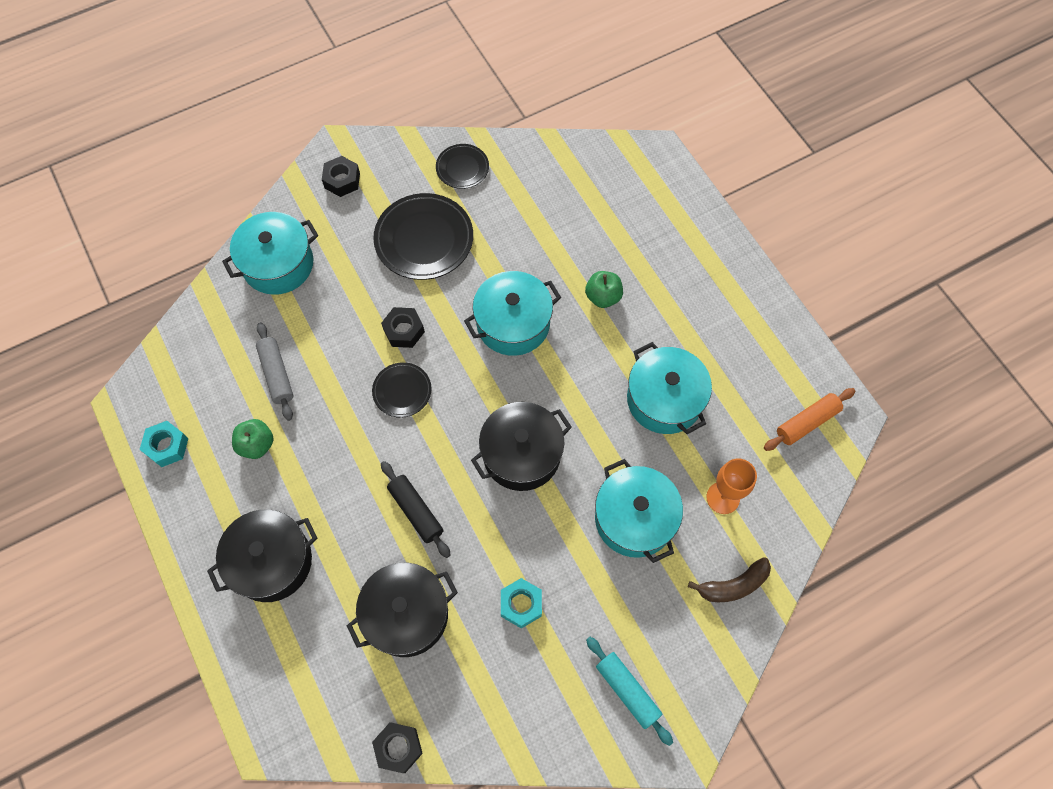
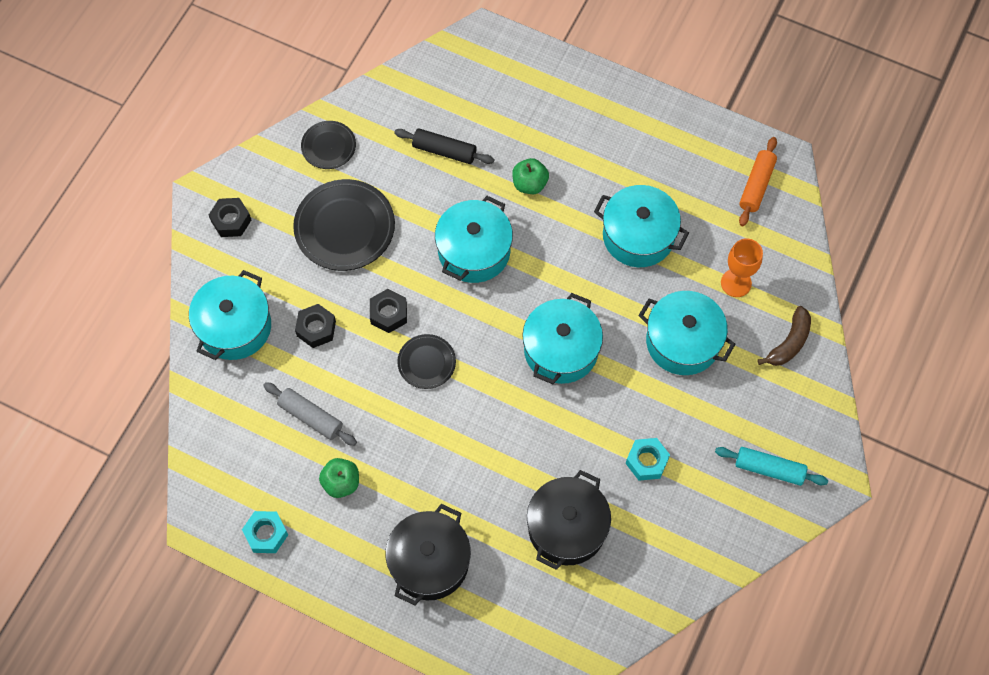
camera: 35 degrees left, 0 degrees up
black nut [372,722,423,773] -> black nut moved to [295,304,336,348]
black rolling pin [381,461,451,558] -> black rolling pin moved to [394,128,495,164]
black pot [471,402,572,491] -> turquoise pot [522,293,603,384]

